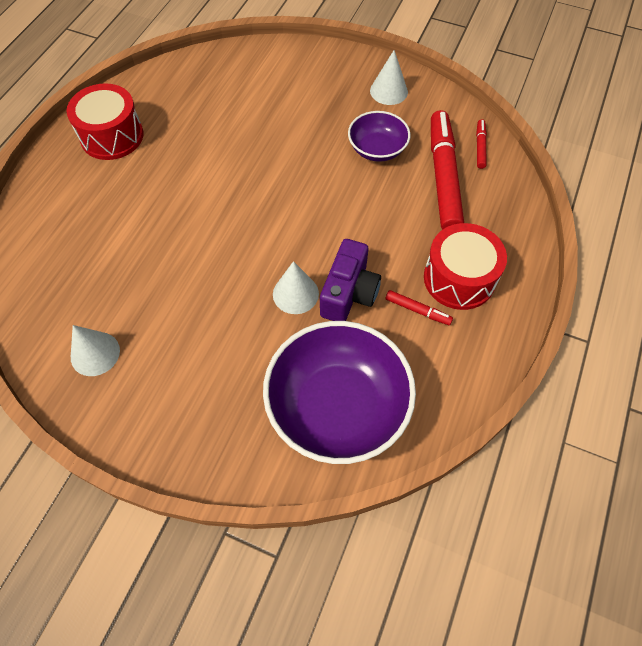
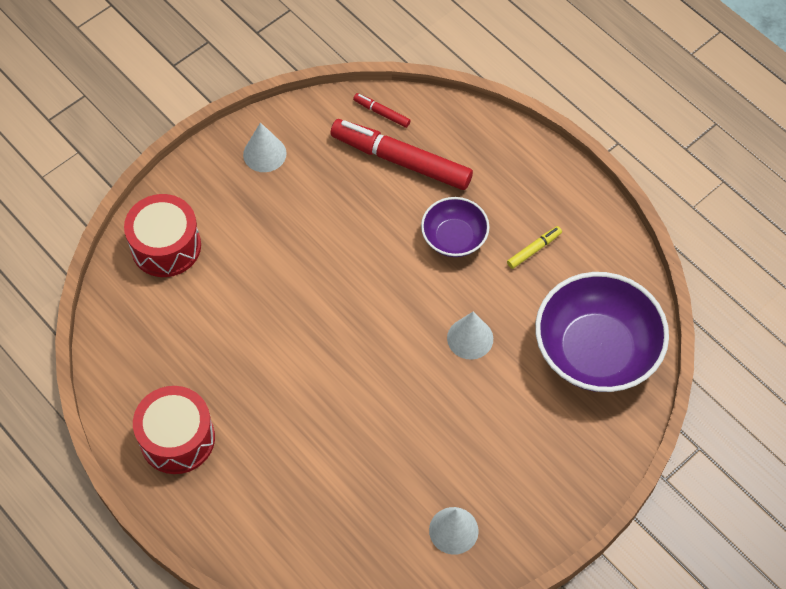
camera: 65 degrees left, 0 degrees up
purple camera [320,239,381,321] -> none
purple bowl [348,111,411,162] -> purple bowl moved to [421,197,489,257]
red marker [386,290,453,325] -> yellow marker [507,226,562,269]
red drum [424,223,507,310] -> red drum moved to [124,194,201,277]

